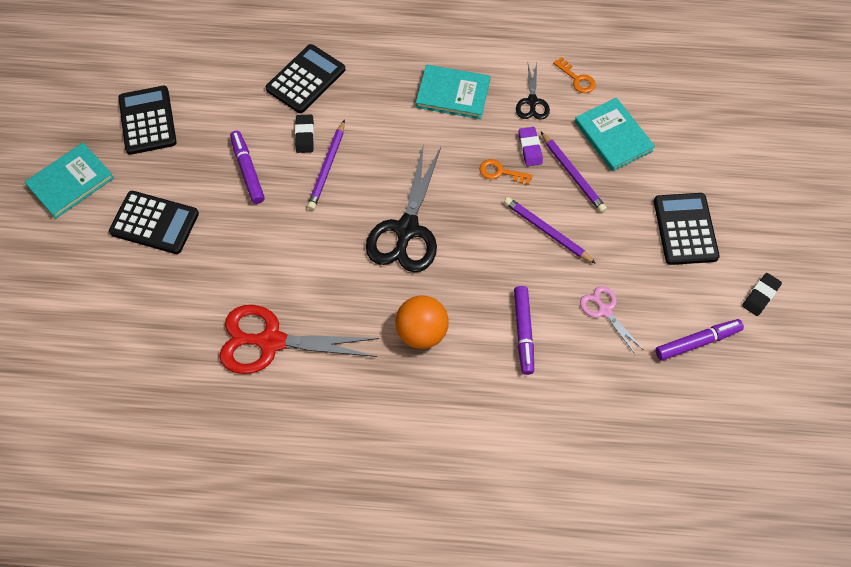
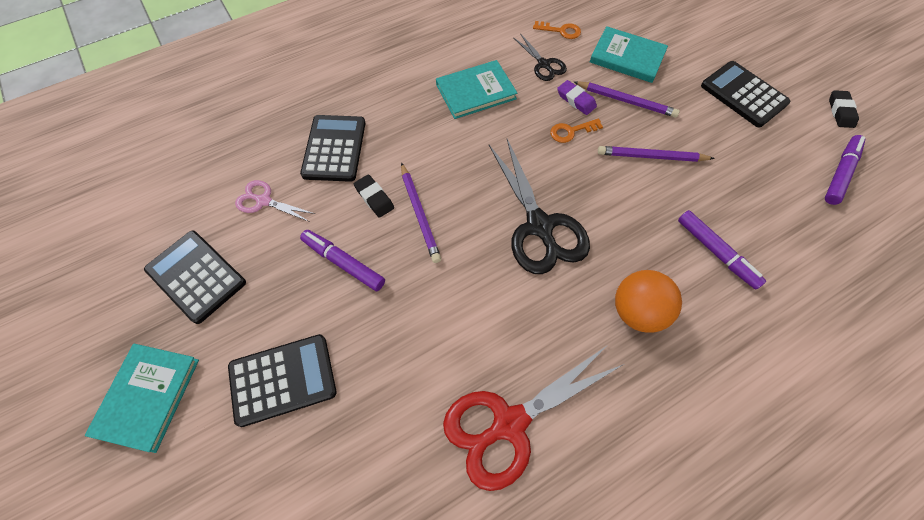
camera: 35 degrees left, 0 degrees up
pink scissors [580,286,643,355] -> pink scissors moved to [235,180,315,222]

